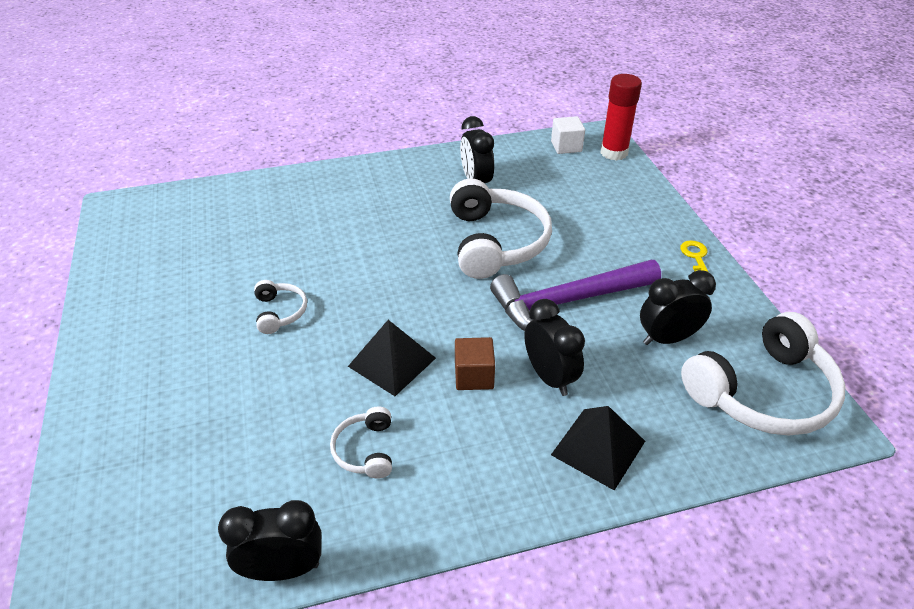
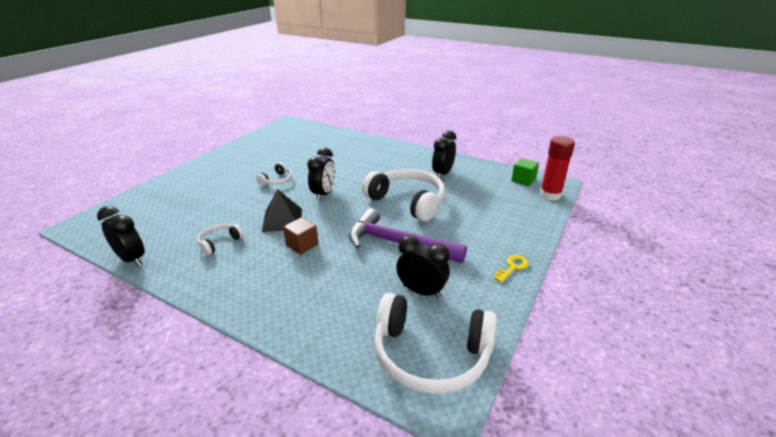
camera: 45 degrees right, 10 degrees down
white headphones [450,178,552,279] -> white headphones turned 90 degrees counterclockwise [362,169,445,222]
black clock [524,299,585,396] -> black clock moved to [307,147,335,201]
white cube [551,116,585,154] -> green cube [511,158,539,186]
black pyramid [551,406,645,491] -> none

